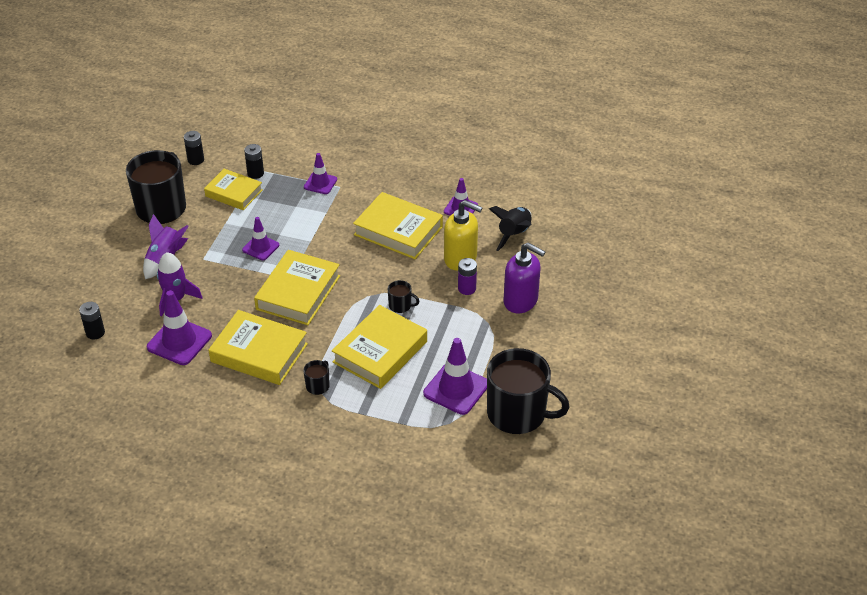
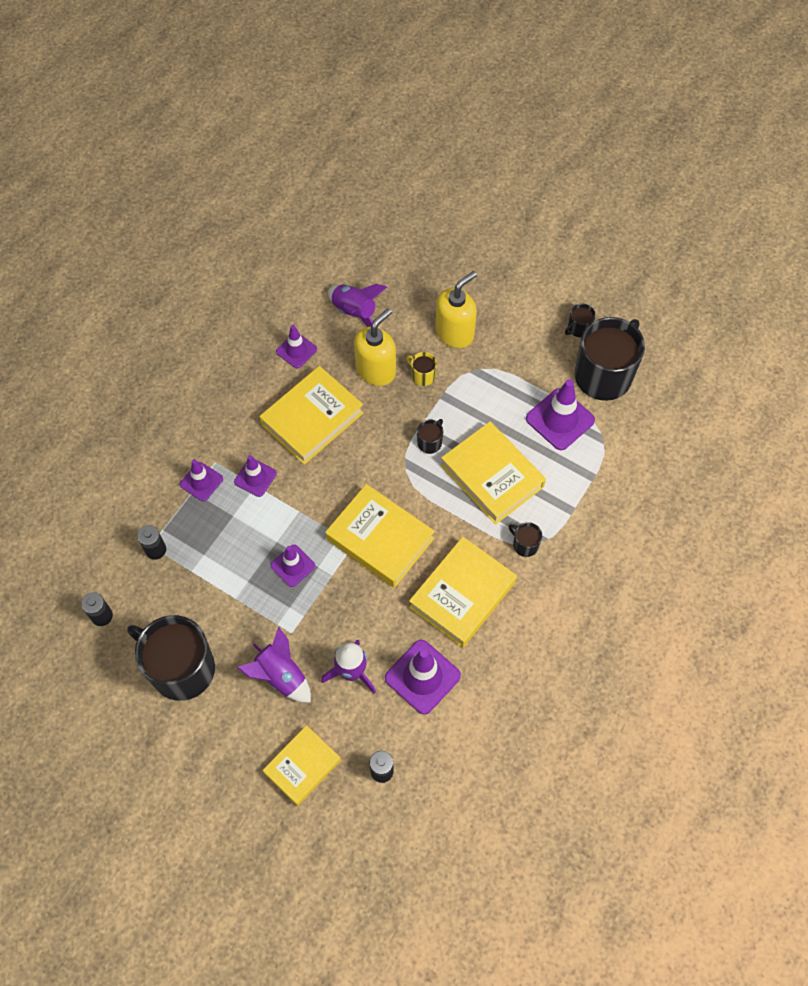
camera: 75 degrees left, 20 degrees up
yellow book [204,169,263,210] -> yellow book moved to [263,725,341,806]
purple battery [458,258,477,295] -> yellow mug [406,352,437,386]
black rocket [489,206,532,251] -> purple rocket [328,284,387,327]
purple soap dispenser [503,242,545,314] -> yellow soap dispenser [435,271,477,348]
none -> purple traffic cone [234,455,277,497]
none -> black mug [565,304,596,337]

